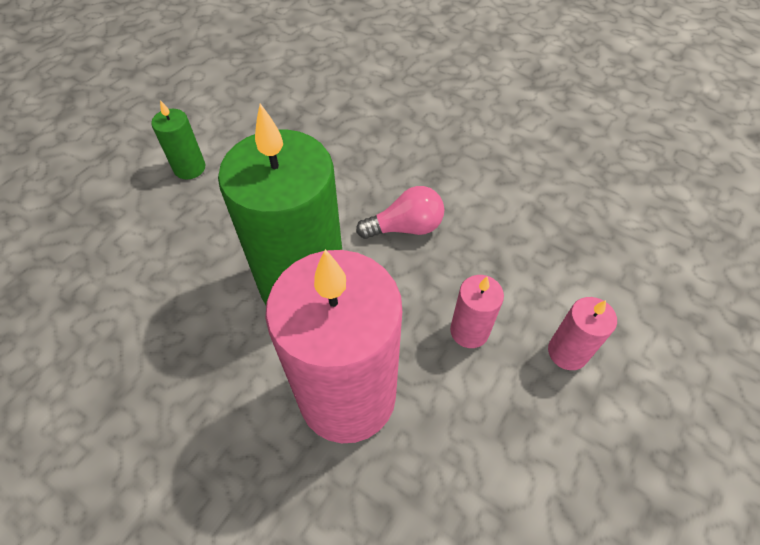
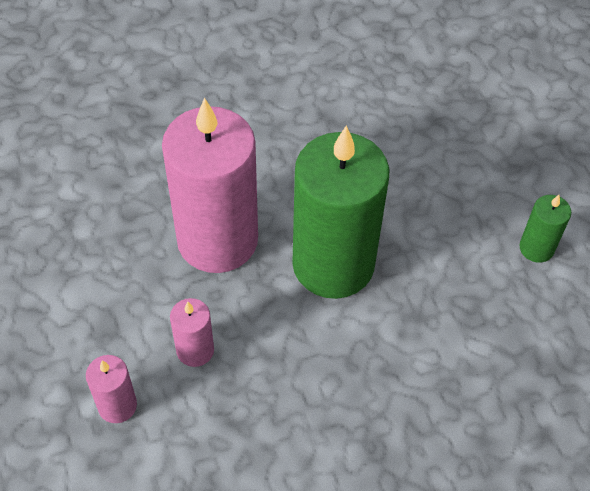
camera: 125 degrees right, 0 degrees up
pink light bulb [356,186,444,239] -> none

